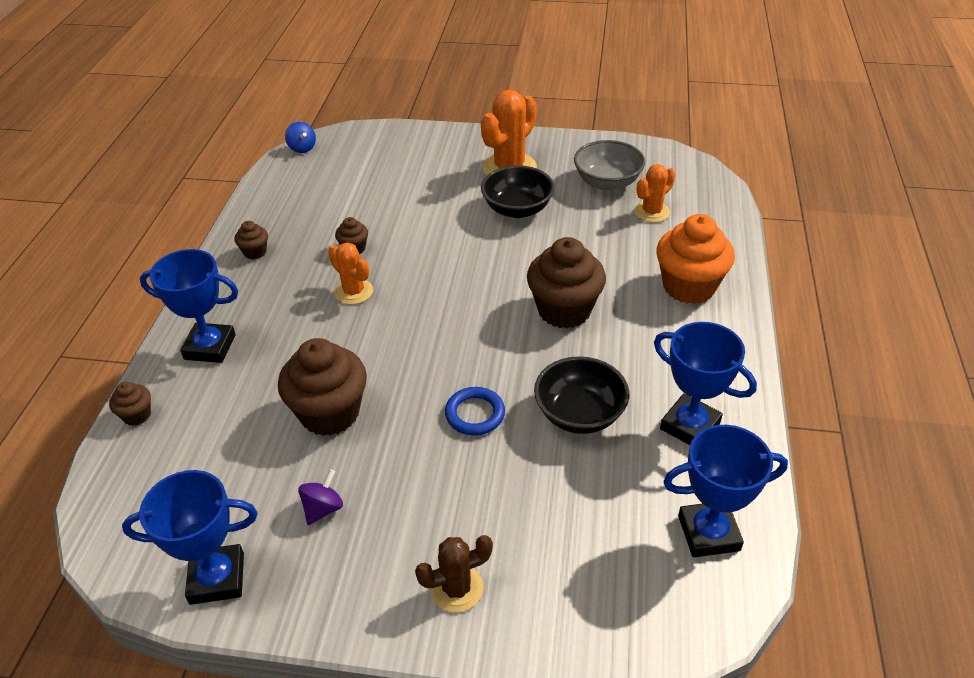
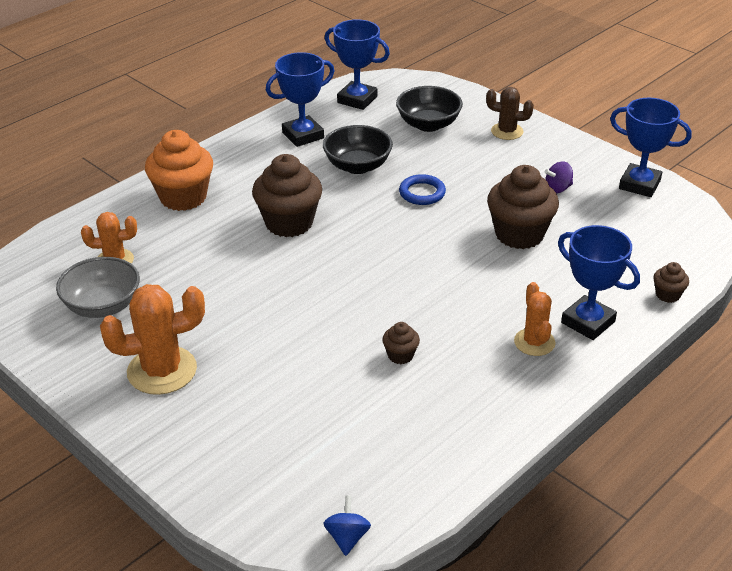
camera: 145 degrees left, 5 degrees down
brown cupcake [234,221,268,259] -> none
orange cactus [328,242,373,305] -> orange cactus moved to [514,282,556,356]
black bowl [481,165,555,218] -> black bowl moved to [396,86,463,132]
blue trophy [654,322,757,445] -> blue trophy turned 75 degrees clockwise [266,52,334,147]

